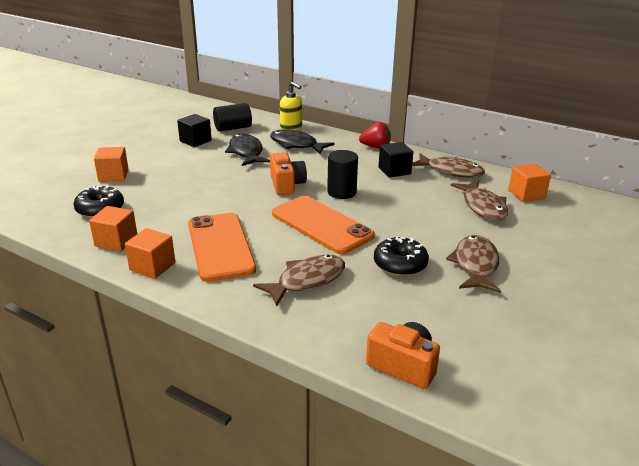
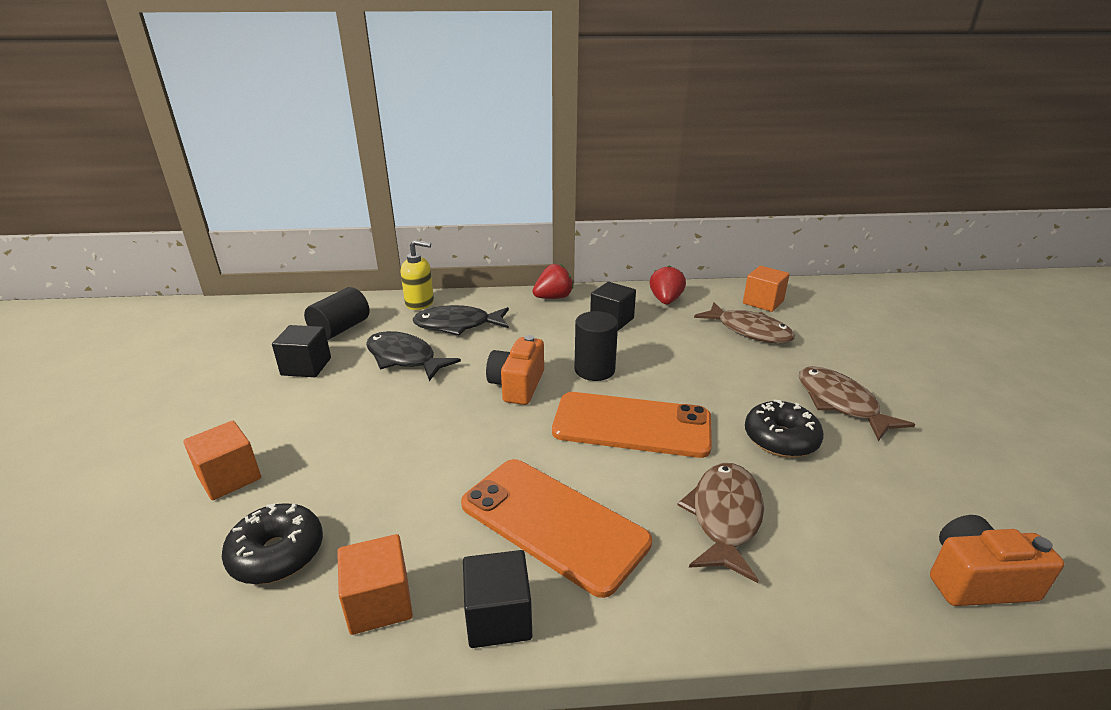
camera: 35 degrees left, 0 degrees up
orange cube [125,228,175,279] -> black cube [463,550,532,648]
orange camera [270,152,307,195] -> orange camera turned 120 degrees counterclockwise [486,335,544,405]
brown fish [412,153,485,178] -> red strawberry [650,265,686,304]

